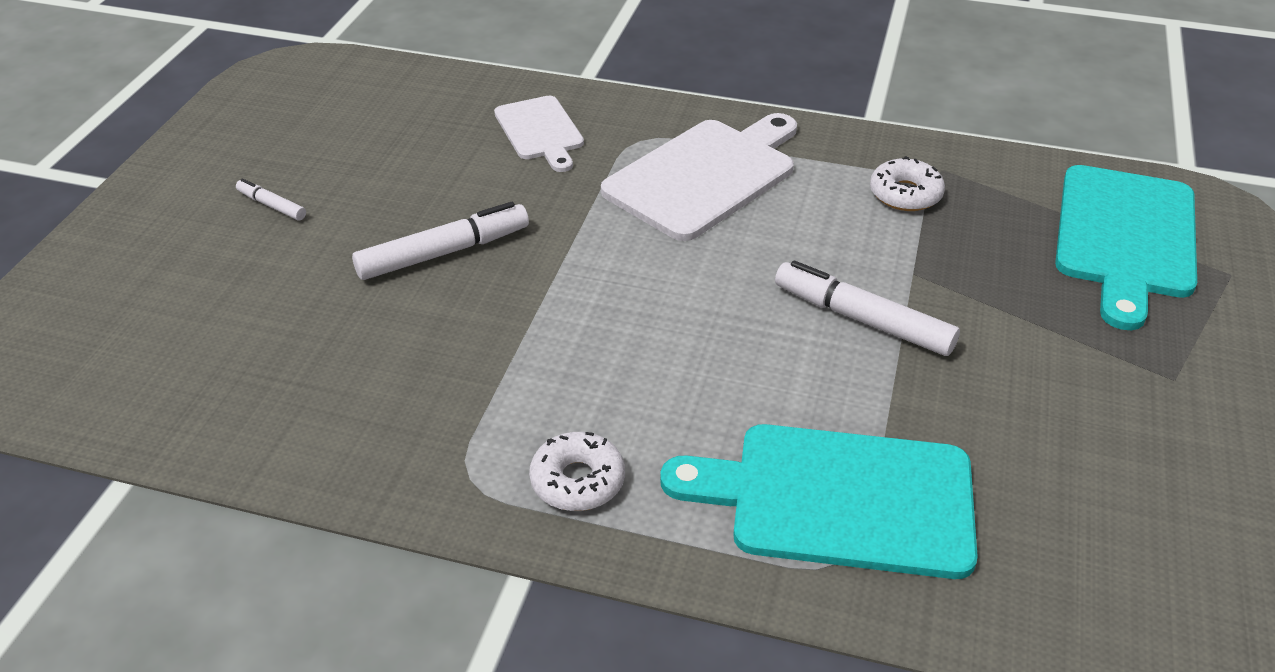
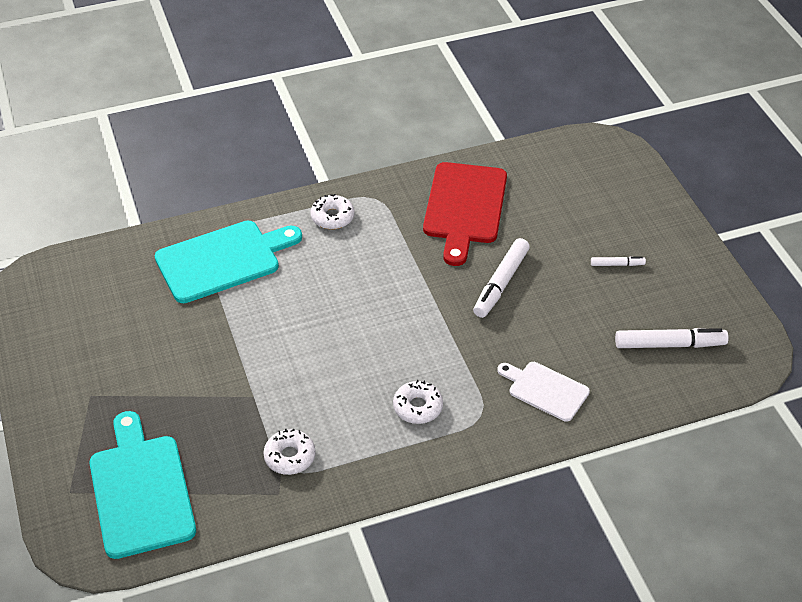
camera: 145 degrees right, 5 degrees up
white cutting board [601,113,797,241] -> white donut [393,380,443,424]
white marker [775,261,960,356] -> white marker moved to [615,328,729,348]
none -> red cutting board [423,162,507,266]

